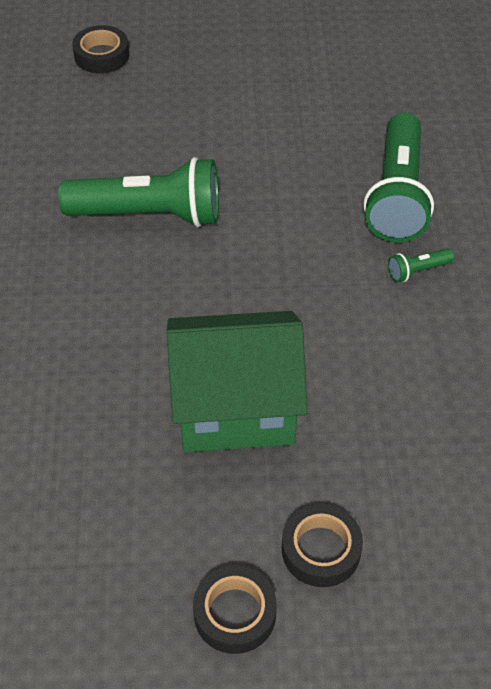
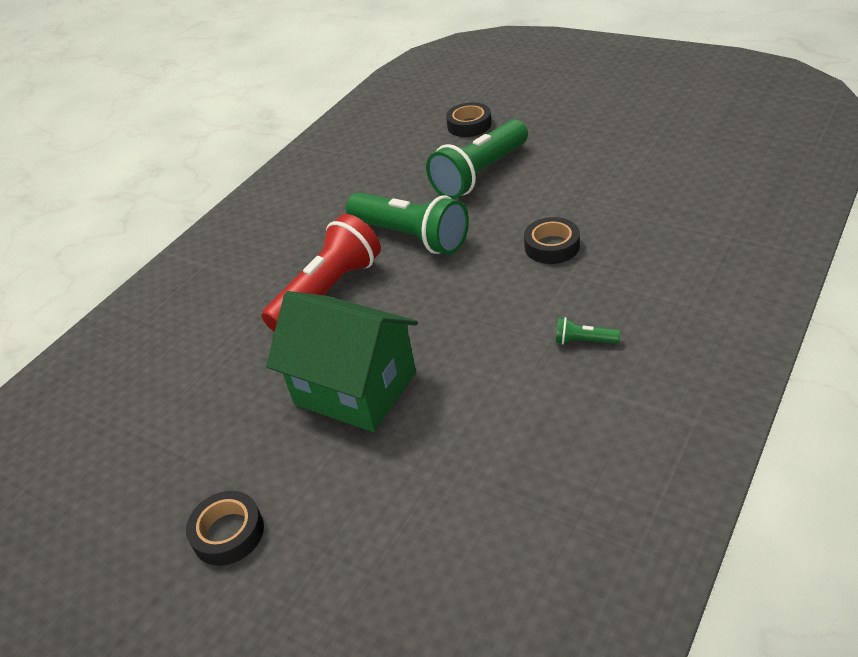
camera: 40 degrees right, 10 degrees down
black tape [282,504,363,587] -> black tape moved to [524,217,580,264]
green flashlight [363,113,434,242] -> green flashlight moved to [426,119,528,199]
none -> red flashlight [261,214,381,332]

